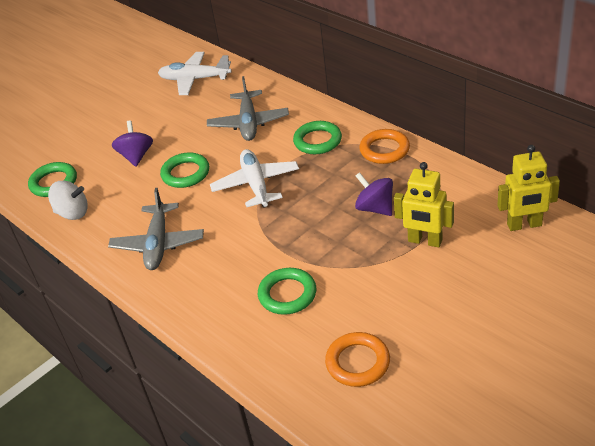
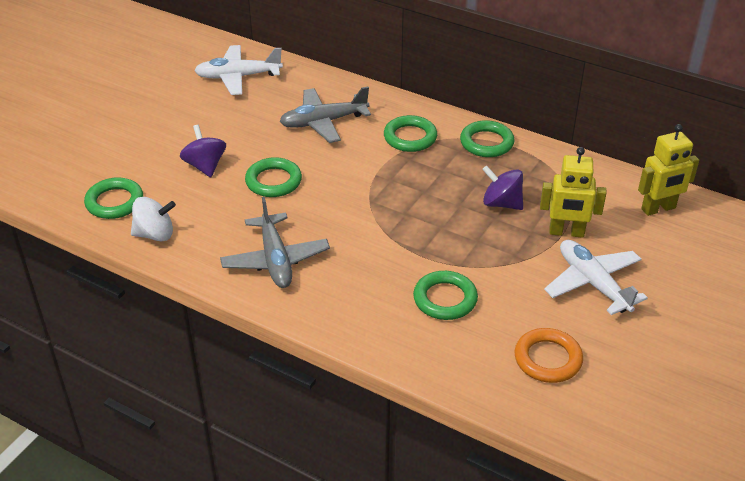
camera: 20 degrees left, 0 degrees up
grey plane [207,76,289,141] -> grey plane turned 90 degrees clockwise [279,87,371,143]
white plane [210,149,299,208] -> white plane moved to [544,240,648,315]
orange ring [359,129,410,164] -> green ring [460,120,515,157]

